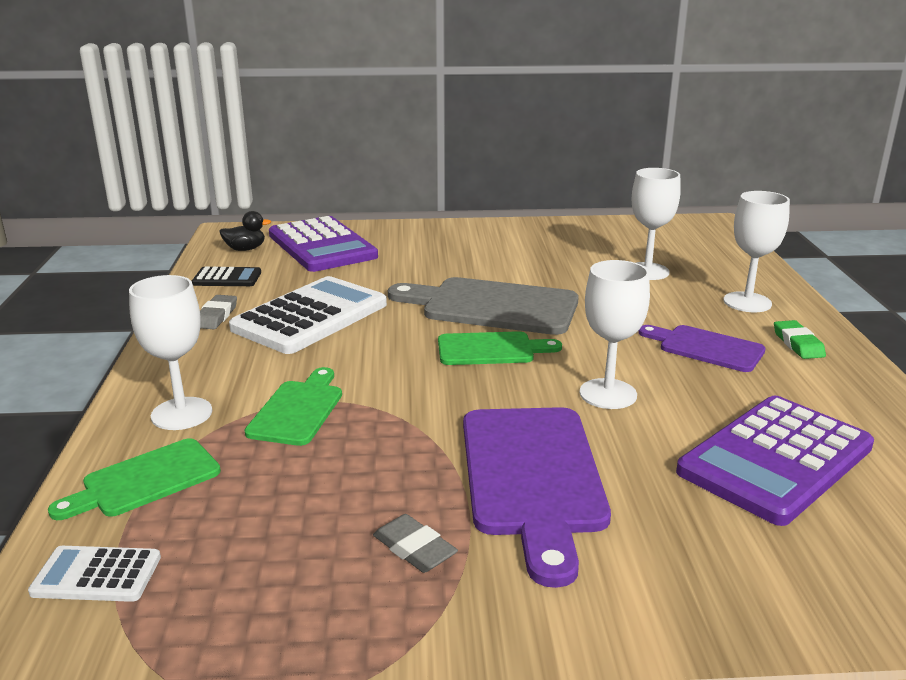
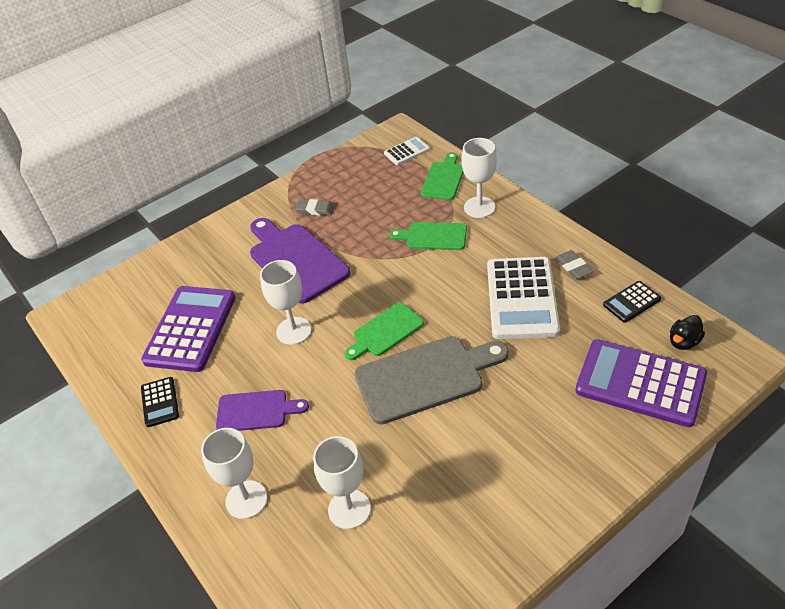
camera: 150 degrees right, 20 degrees up
green cutting board [245,367,342,446] -> green cutting board turned 120 degrees clockwise [389,222,467,250]
green eraser [774,320,826,359] -> none
none -> black calculator [141,377,179,427]

